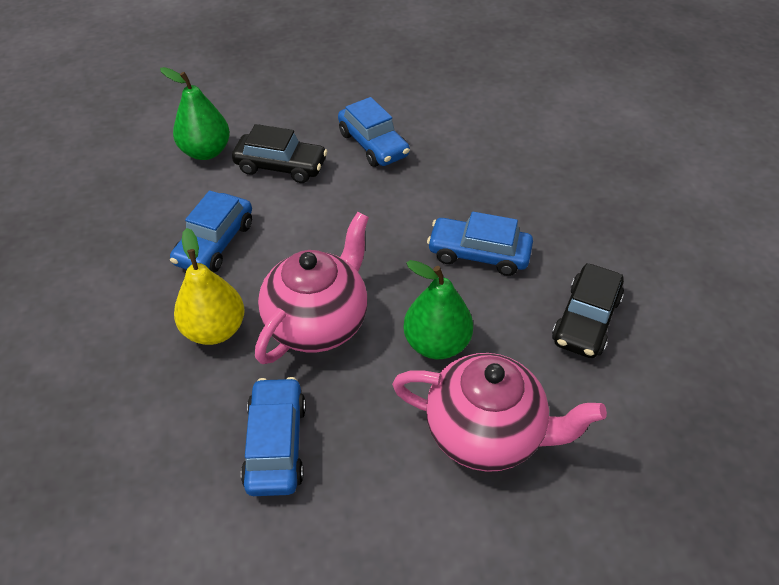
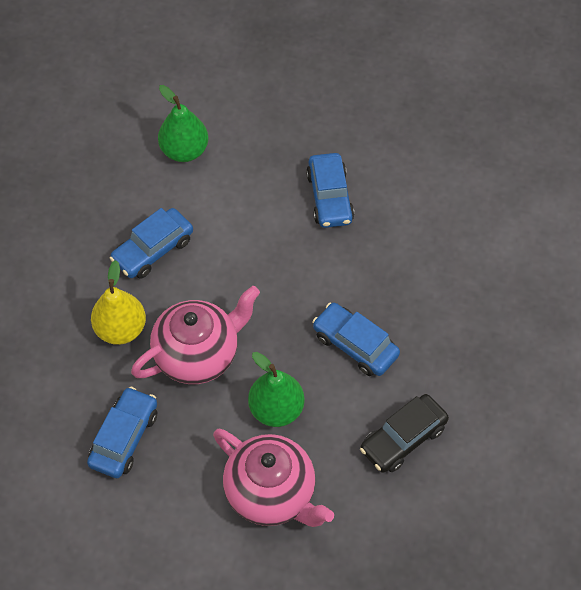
camera: 25 degrees right, 10 degrees up
black car [232,124,327,183] -> none

